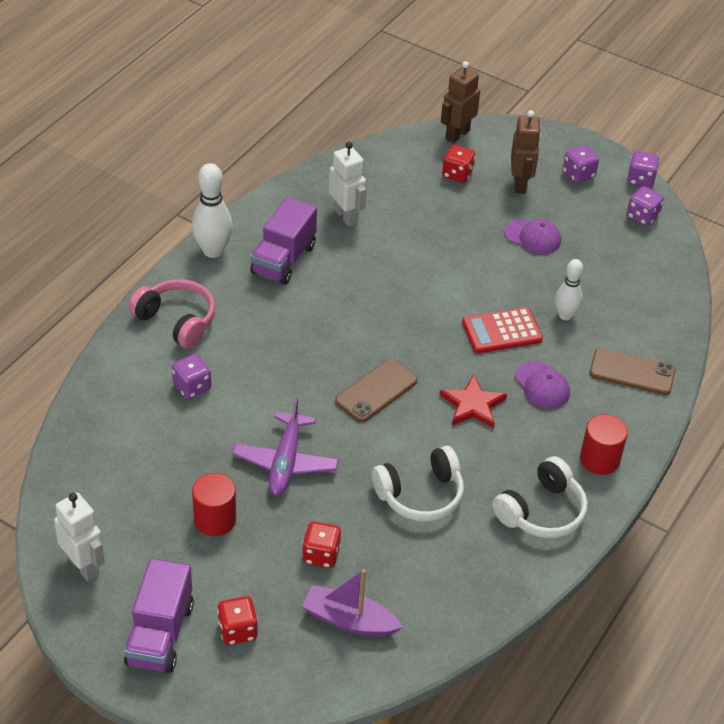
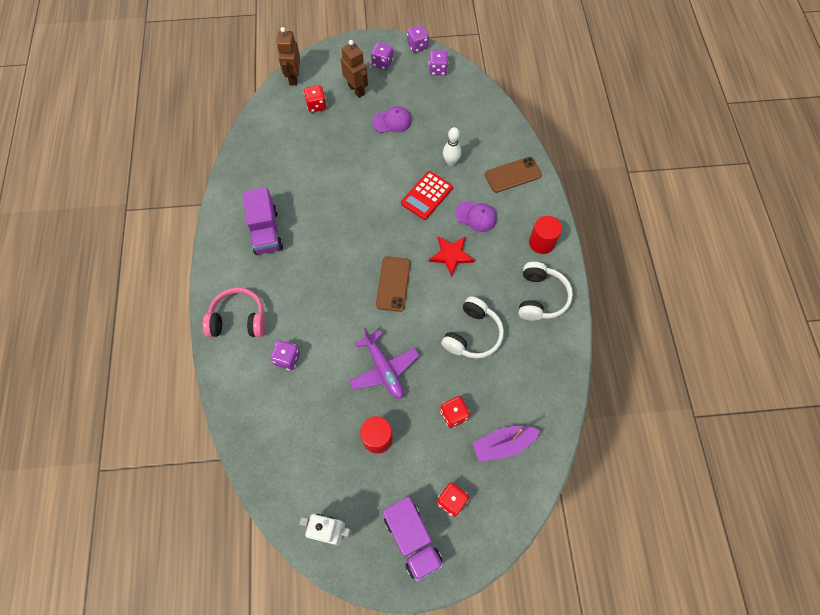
camera: 35 degrees left, 20 degrees up
white bowling pin [192,163,233,258] -> none
white robot [329,142,366,227] -> none

